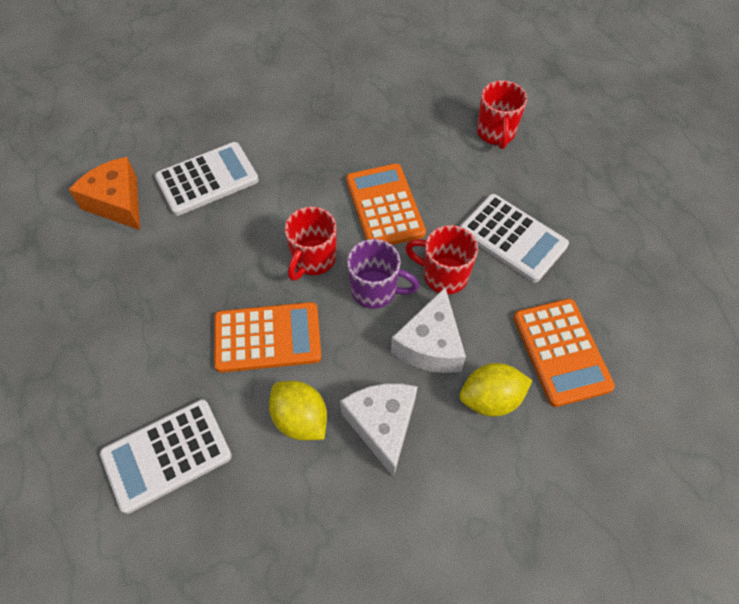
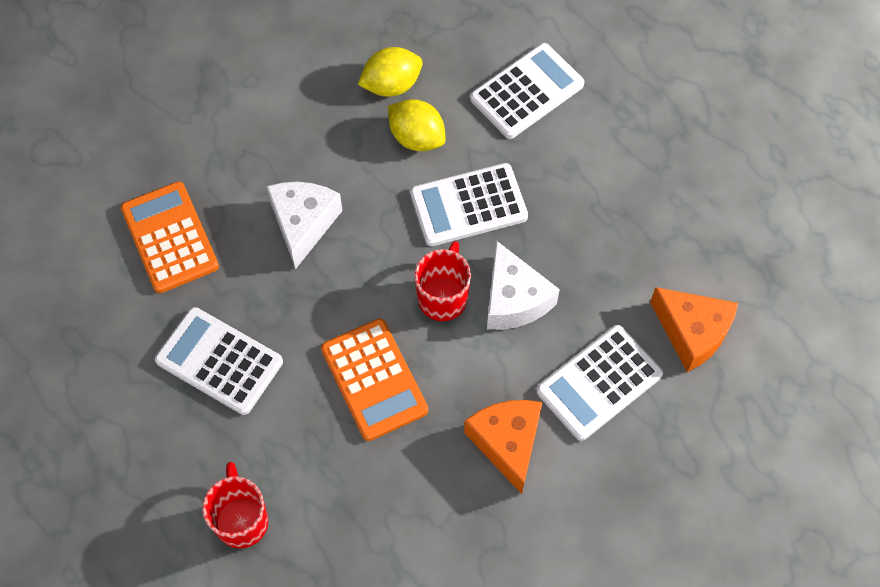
camera: 170 degrees right, 5 degrees up
orange calculator [214,302,321,373] -> white calculator [410,163,528,246]
white cheese [340,383,418,478] -> white cheese moved to [487,241,560,330]
purple mug [347,239,420,309] -> none
red mug [405,225,478,294] -> none
yellow lemon [460,363,532,417] -> yellow lemon moved to [358,47,423,97]
none -> orange cheese [464,400,543,494]

